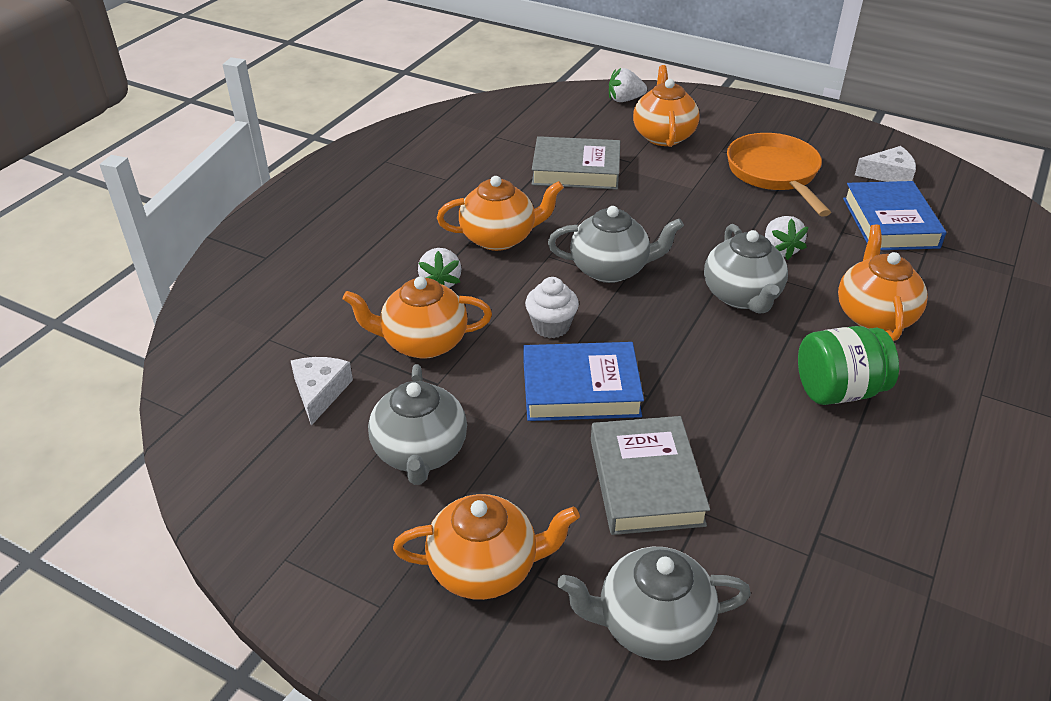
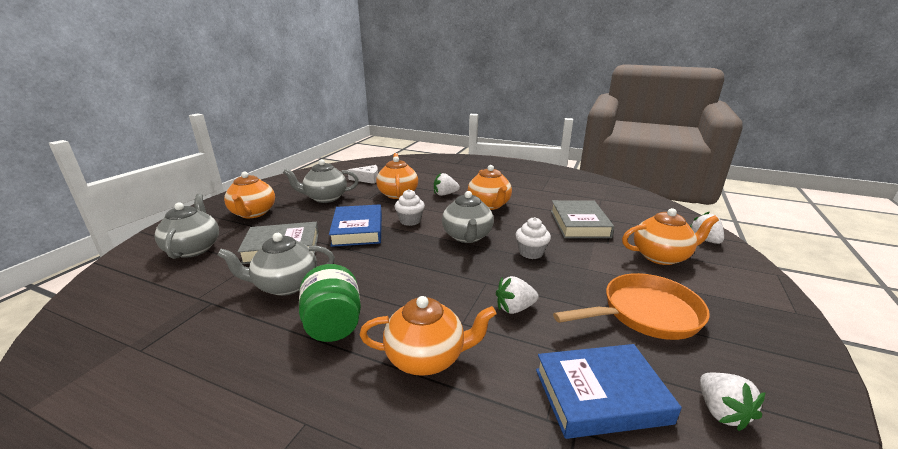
camera: 85 degrees right, 15 degrees down
grey teapot [704,224,788,314] -> grey teapot moved to [217,233,335,296]
white cheese [855,146,916,182] -> white strawberry [700,373,766,431]
none -> white cupcake [516,217,551,259]

